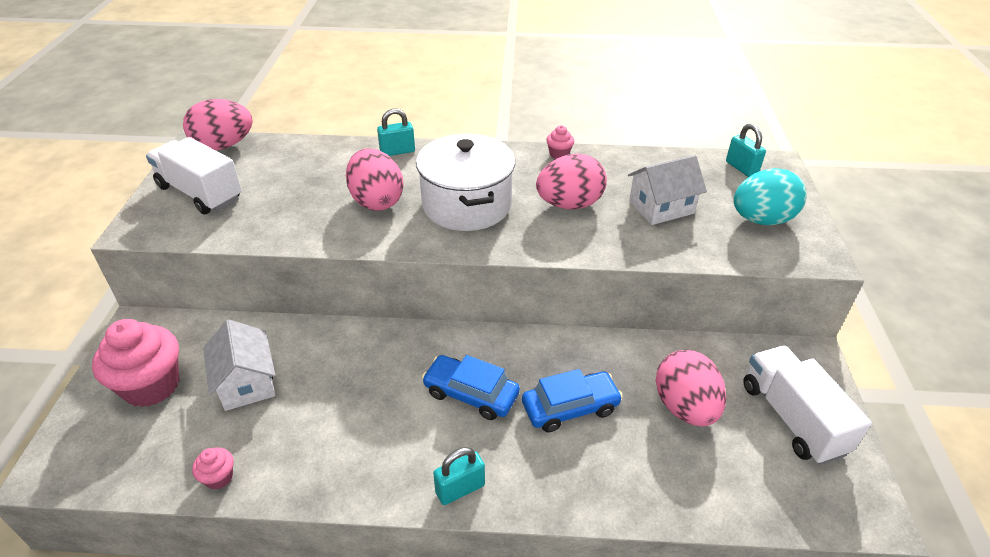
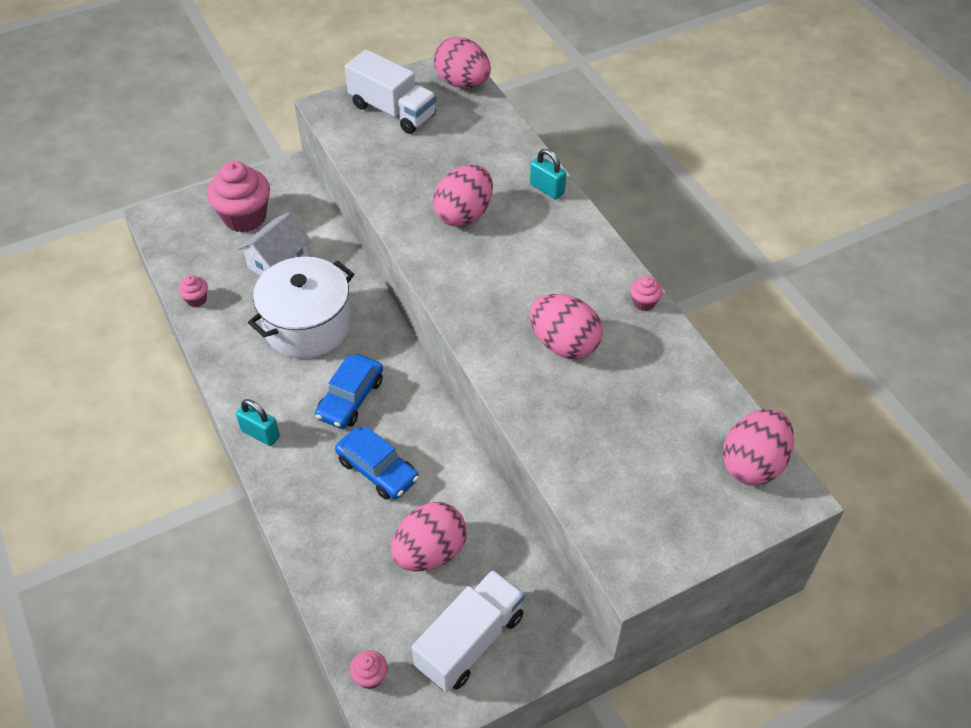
camera: 60 degrees right, 10 degrees up
white truck [146,137,242,214] -> white truck turned 120 degrees clockwise [345,49,437,134]
white pot [416,134,515,231] -> white pot moved to [248,257,354,358]
blue car [422,355,520,420] -> blue car turned 150 degrees counterclockwise [315,354,383,429]
white house [628,155,707,225] -> none
turquoise padlock [726,123,766,177] -> pink egg [723,409,794,486]
turquoise egg [734,168,806,225] -> none
none -> pink cupcake [350,650,387,689]

